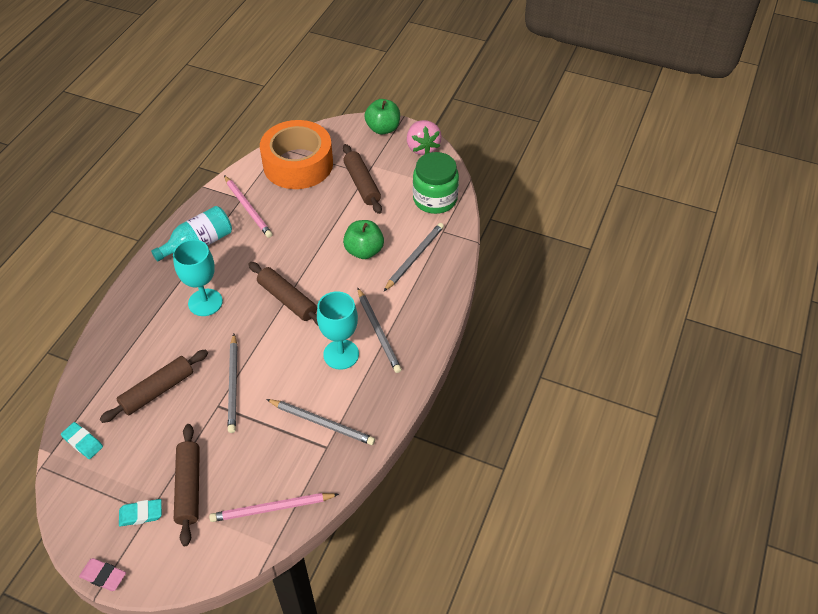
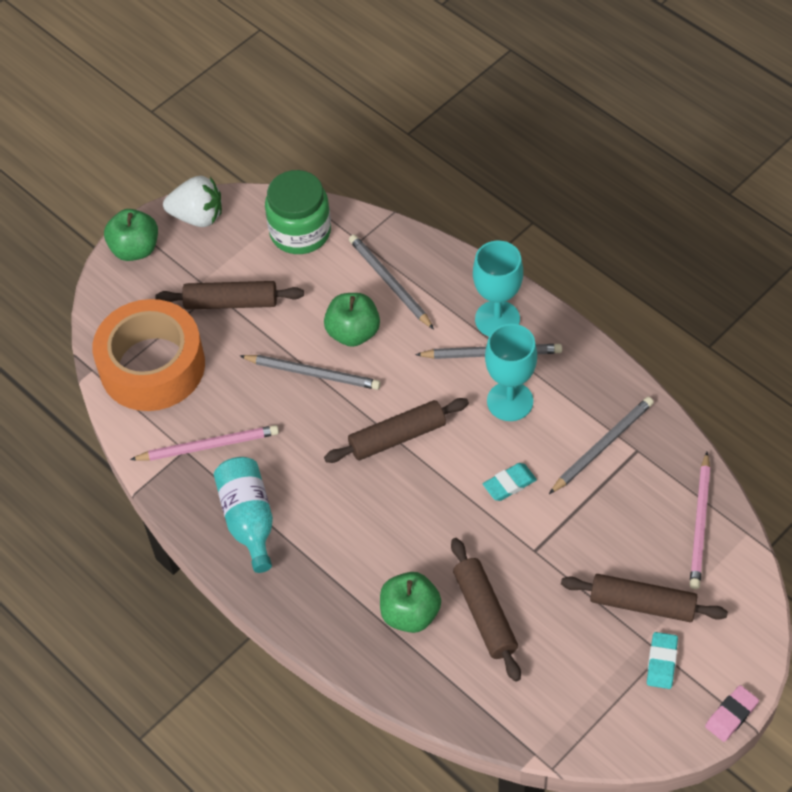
camera: 65 degrees left, 5 degrees up
turquoise eraser [61,422,103,459] -> turquoise eraser moved to [483,463,537,501]
turquoise goblet [173,239,223,316] -> turquoise goblet moved to [473,241,523,336]
grey pencil [228,334,237,433] -> grey pencil moved to [240,355,381,390]
pink strawberry [407,120,442,155] -> white strawberry [163,176,222,227]
none -> green apple [380,572,441,633]

